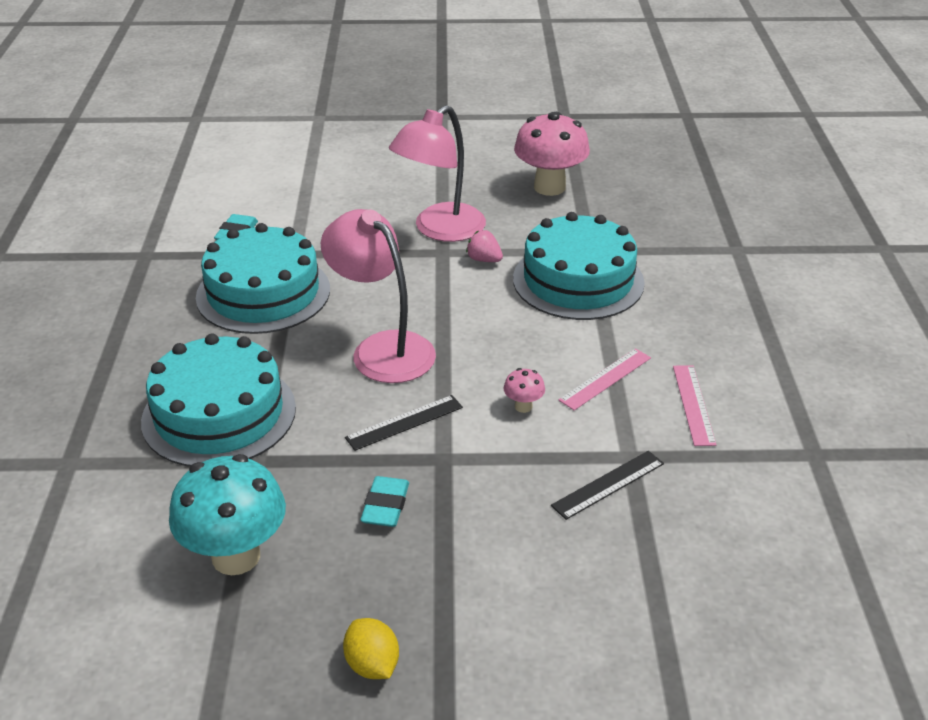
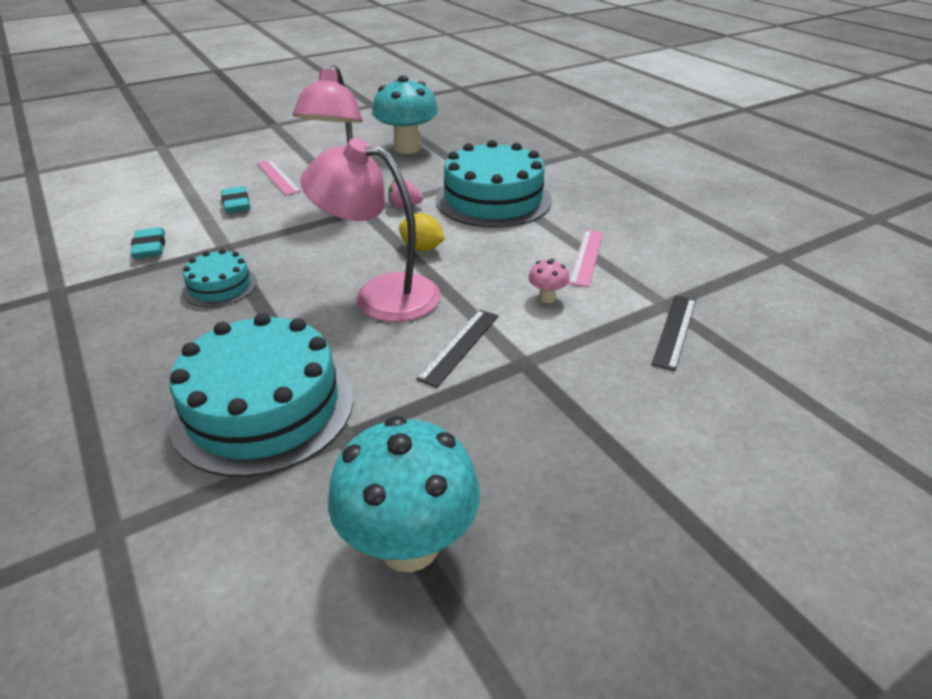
camera: 30 degrees left, 0 degrees up
turquoise cake [196,223,330,334] -> turquoise cake [182,249,257,307], size x0.51
yellow lemon [343,618,399,679] -> yellow lemon moved to [399,214,445,251]
turquoise eraser [360,476,409,527] -> turquoise eraser moved to [221,186,250,213]
pink mushroom [514,112,590,196] -> turquoise mushroom [372,75,438,154]
pink ruler [673,365,716,446] -> pink ruler moved to [257,160,301,195]

